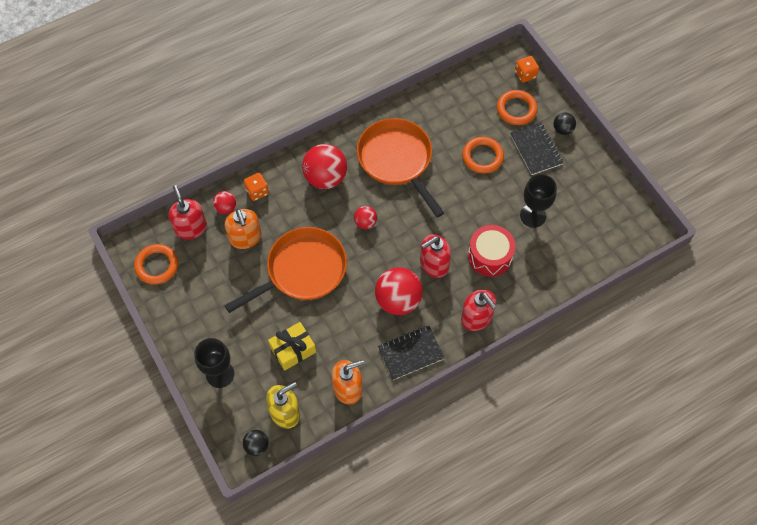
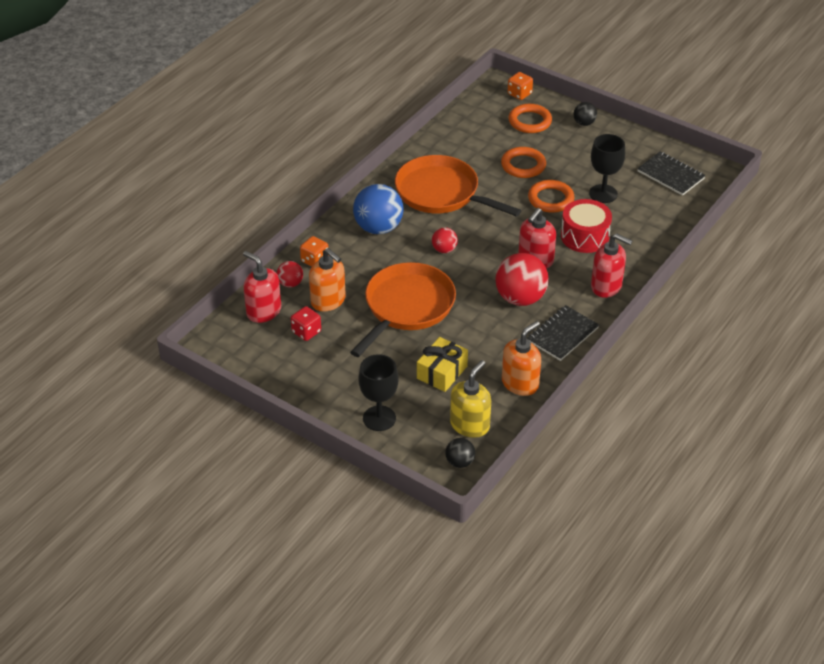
camera: 25 degrees left, 20 degrees down
orange ring [134,244,178,285] -> orange ring moved to [528,180,574,213]
red ball [302,144,347,189] -> blue ball [353,184,403,234]
black notebook [510,122,563,175] -> black notebook moved to [637,151,706,196]
none -> red dice [291,306,321,341]

